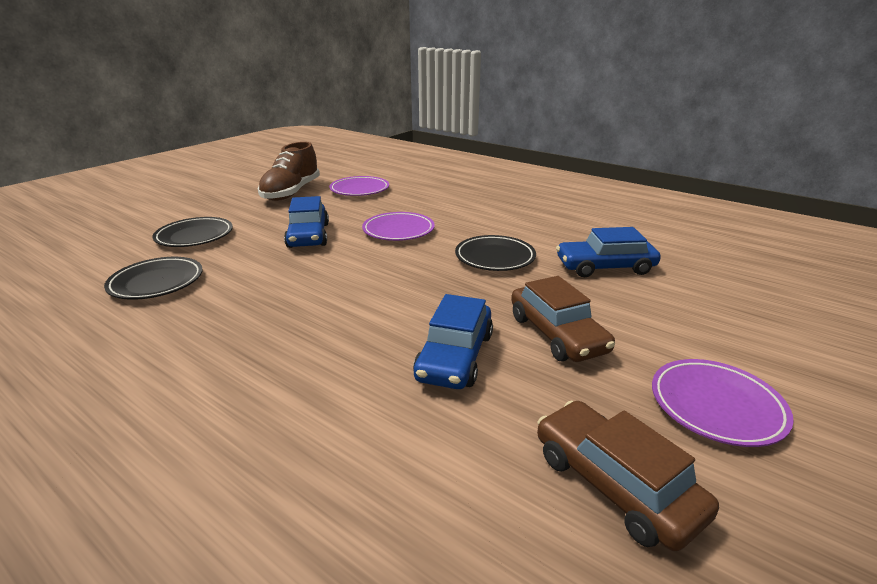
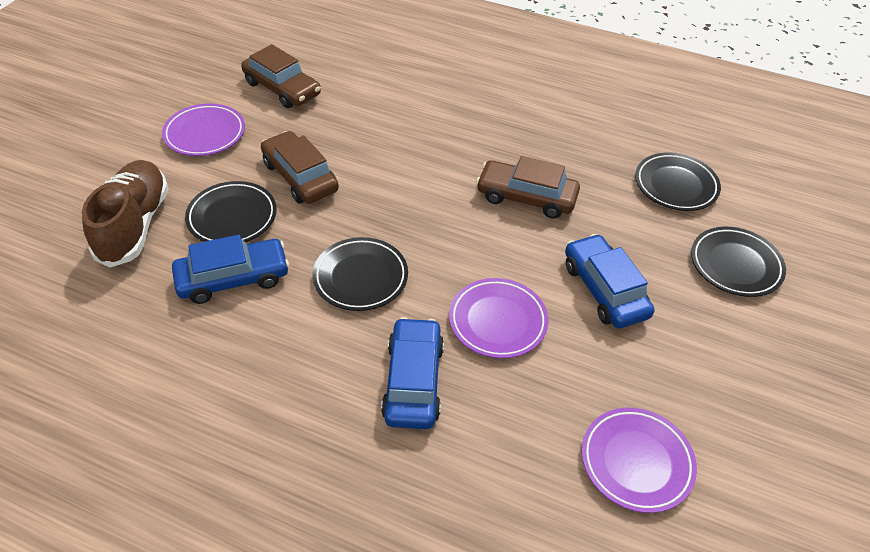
camera: 165 degrees right, 20 degrees up
brown shoe [258,142,320,201] -> brown shoe moved to [82,160,169,268]
blue car [413,294,493,389] -> blue car moved to [381,317,444,429]
none -> black plate [185,181,277,242]
none -> brown car [476,156,580,219]

